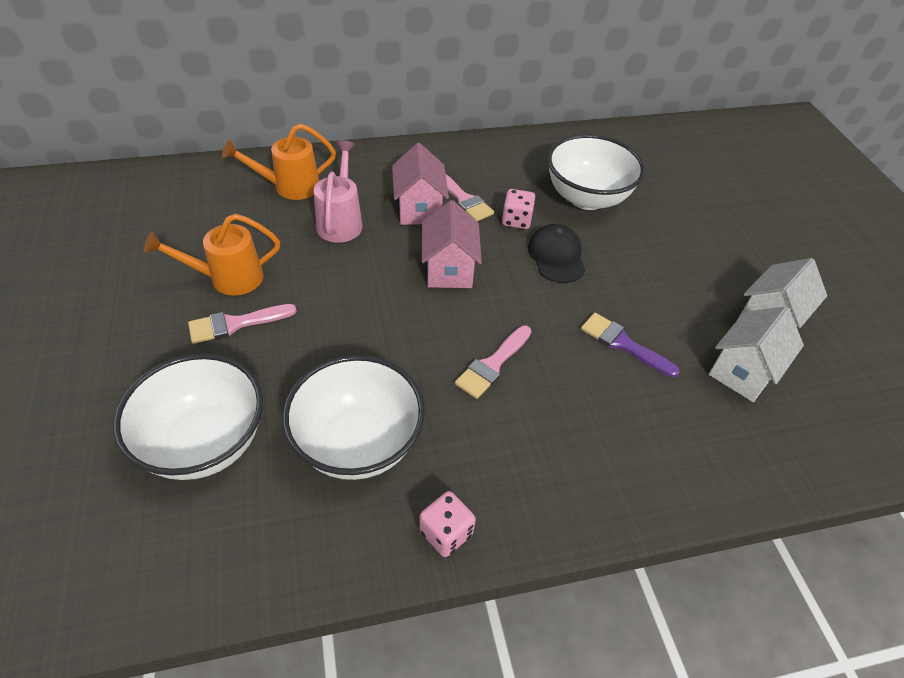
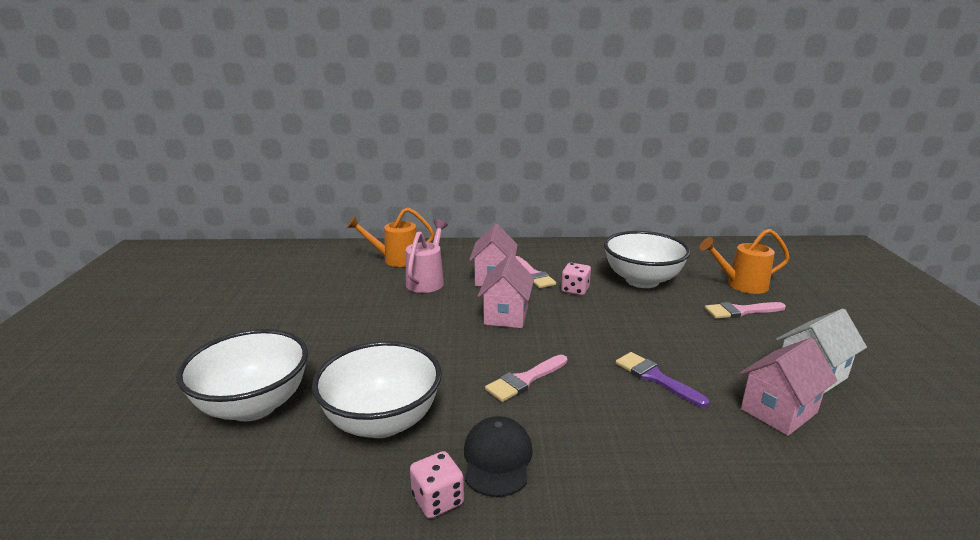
camera: 15 degrees right, 25 degrees down
orange watering can [144,214,280,296] -> orange watering can moved to [700,229,790,294]
pink brush [188,304,296,344] -> pink brush moved to [705,302,786,319]
black cap [528,224,586,283] -> black cap moved to [464,416,533,497]
white house [709,306,804,402] -> pink house [740,338,838,436]

